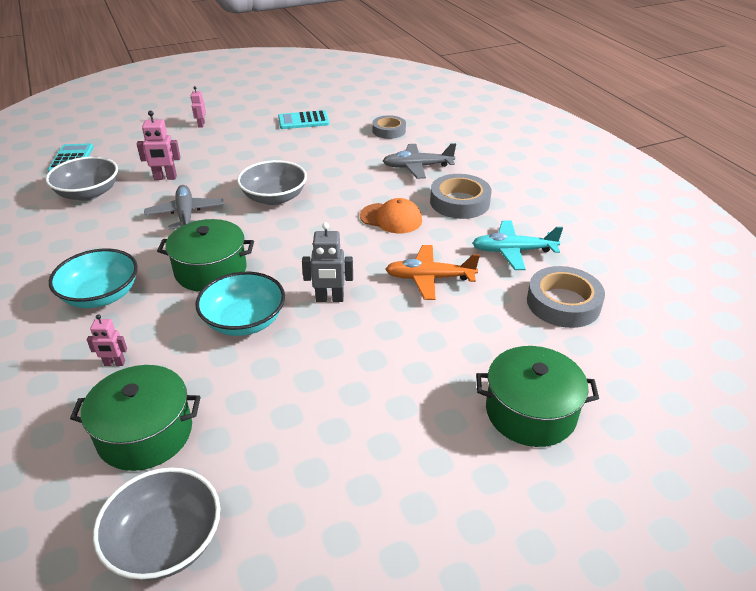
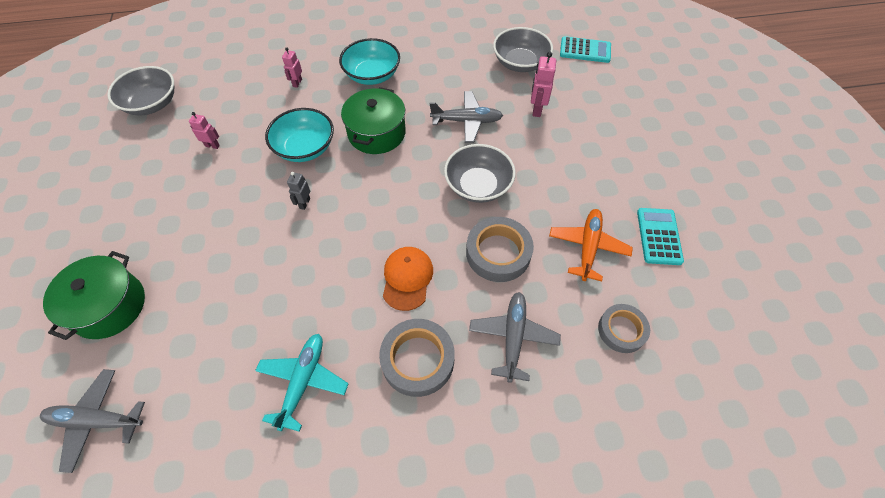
camera: 105 degrees right, 20 degrees up
green pot [70,365,201,471] -> none
pink robot [191,86,206,128] -> pink robot moved to [189,112,220,149]
grey robot [302,222,353,302] -> grey robot [287,172,310,210], size x0.64
orange cap [360,198,422,233] -> orange cap turned 150 degrees clockwise [383,247,433,311]
orange plane [385,245,480,300] -> orange plane moved to [549,209,633,282]
grey tape [527,266,605,328] -> grey tape moved to [466,217,534,282]
none -> grey plane [40,369,145,473]

